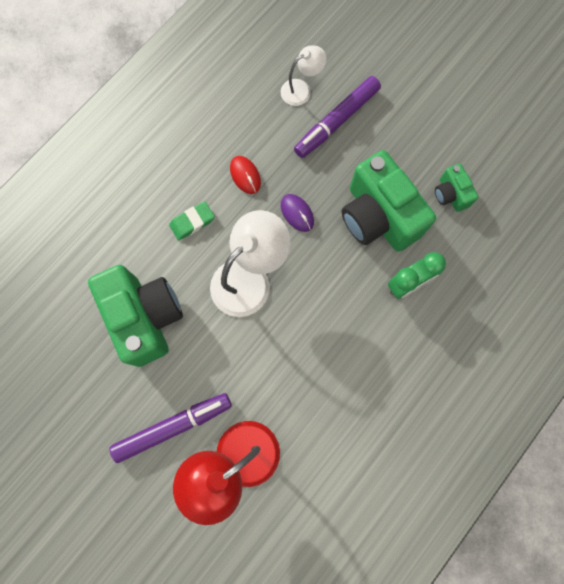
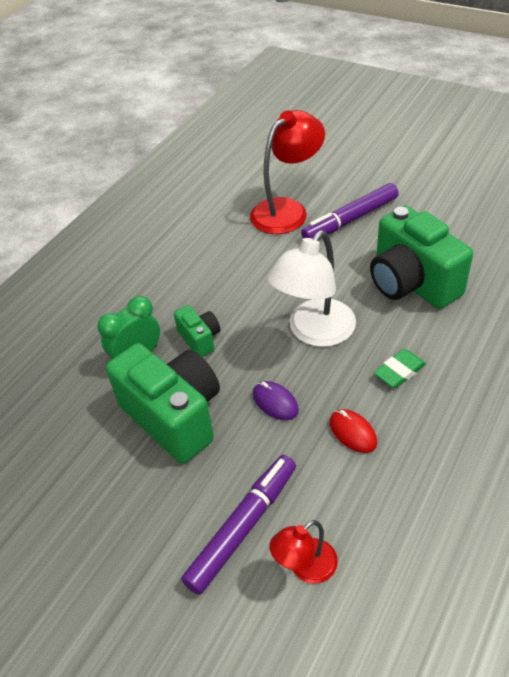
camera: 175 degrees right, 30 degrees down
white lamp [281,45,326,106] -> red lamp [269,520,338,584]
green camera [435,163,478,212] -> green camera moved to [174,305,220,357]

